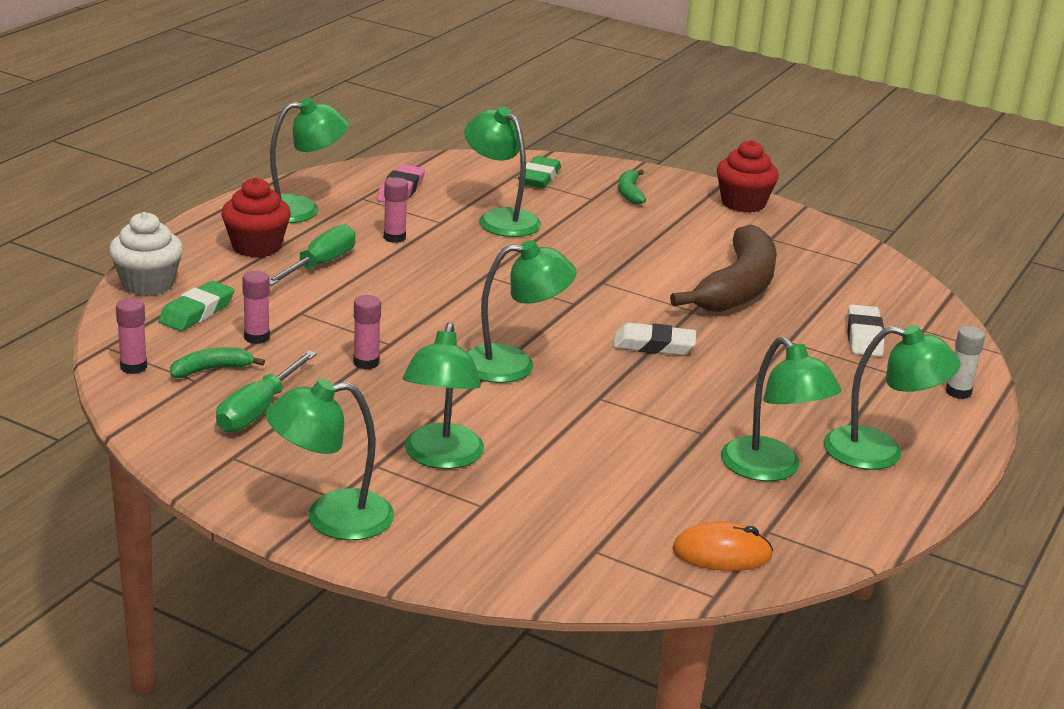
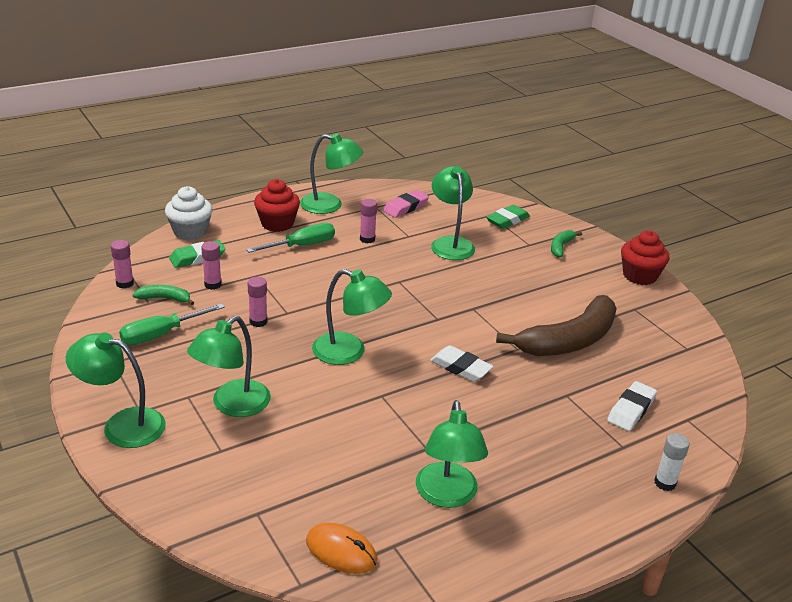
camera: 30 degrees right, 5 degrees up
green lamp [824,325,961,470] -> none

